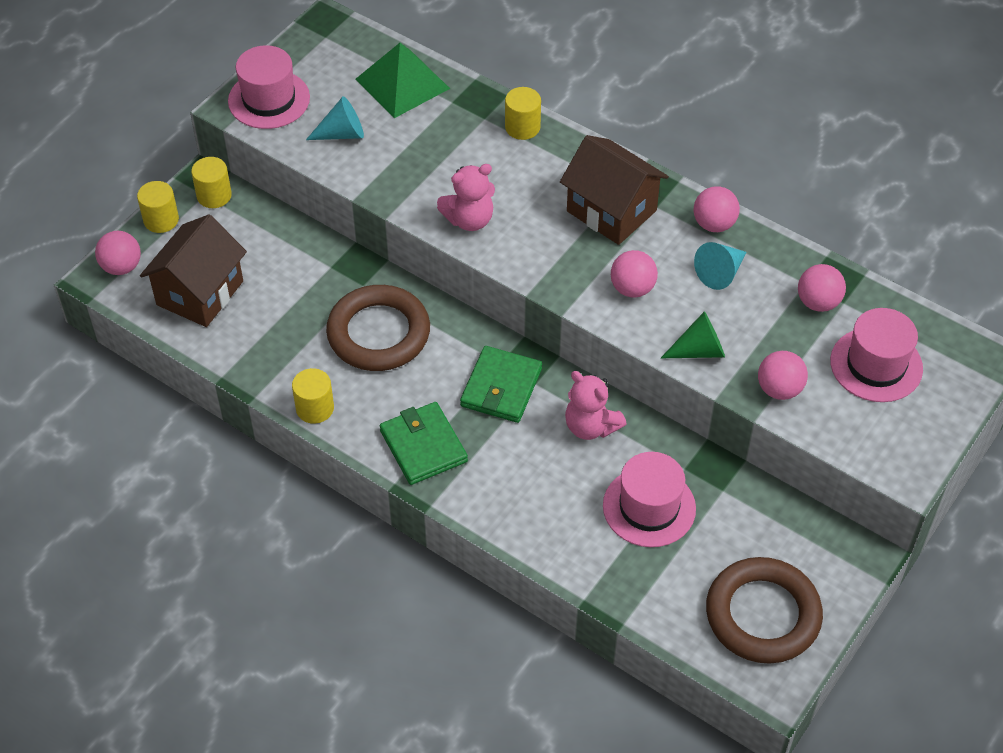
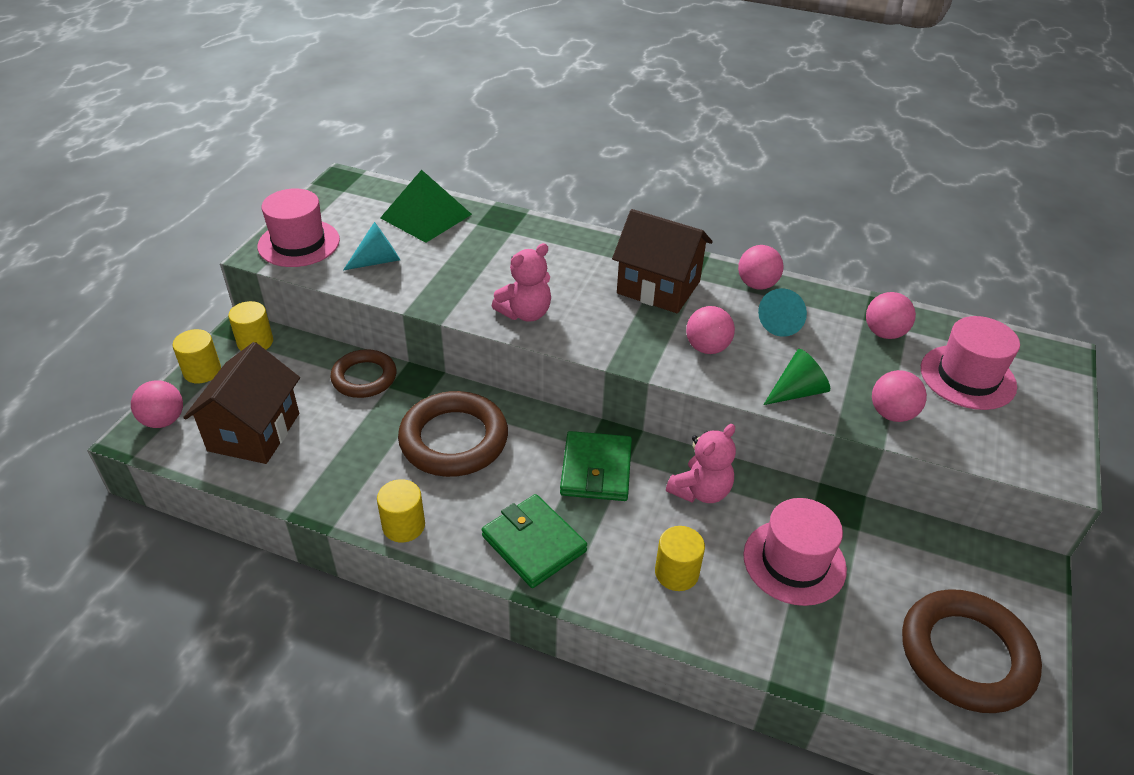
camera: 15 degrees left, 10 degrees down
yellow cylinder [505,87,541,140] -> yellow cylinder moved to [655,526,705,591]
pink teddy bear [565,371,627,440] -> pink teddy bear turned 75 degrees counterclockwise [666,424,736,503]
none -> brown ring [330,349,396,398]

